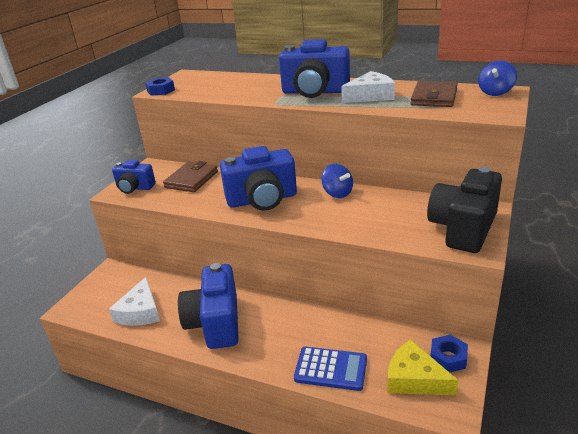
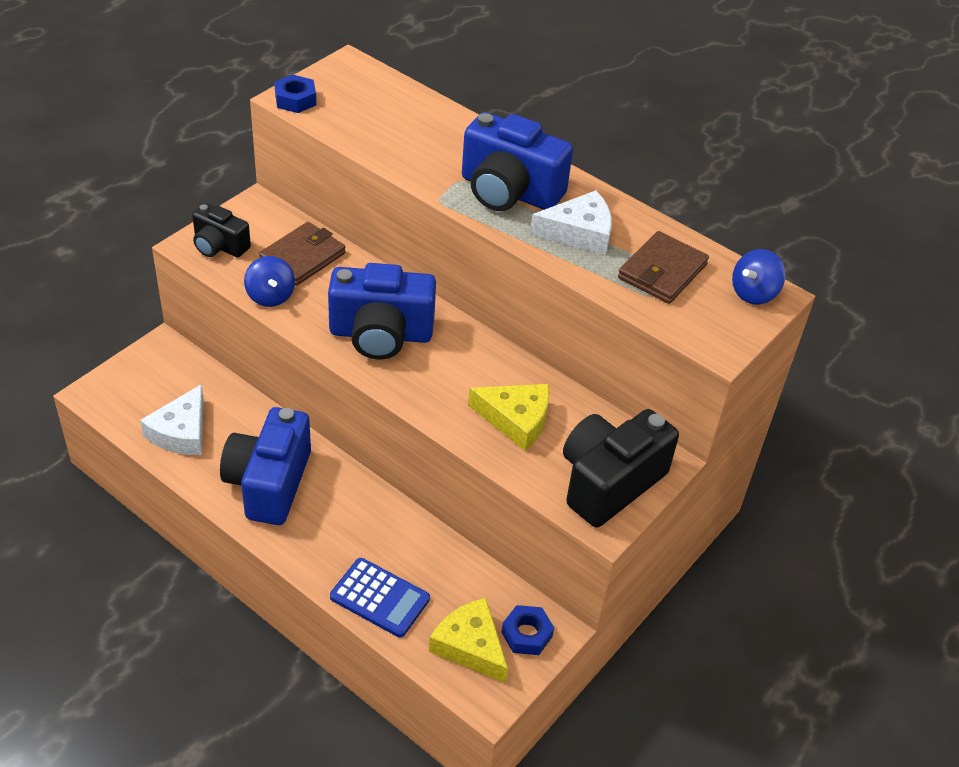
camera: 10 degrees right, 15 degrees up
blue camera [112,160,156,194] -> black camera [192,203,251,258]
blue spinning top [321,164,353,198] -> blue spinning top moved to [244,256,295,307]
none -> yellow cheese [468,384,550,451]

